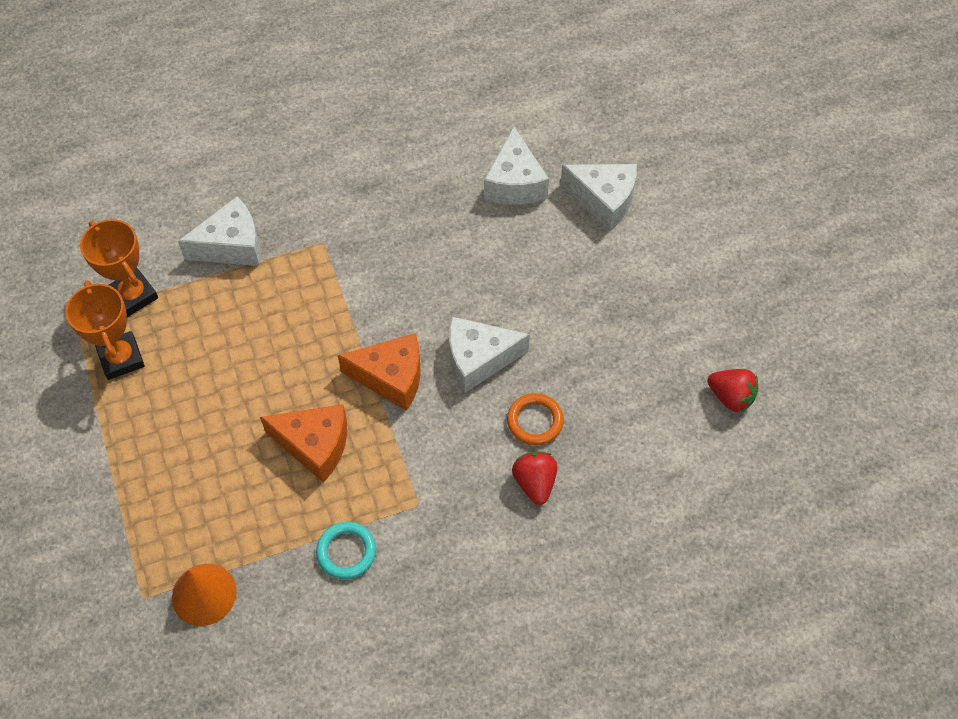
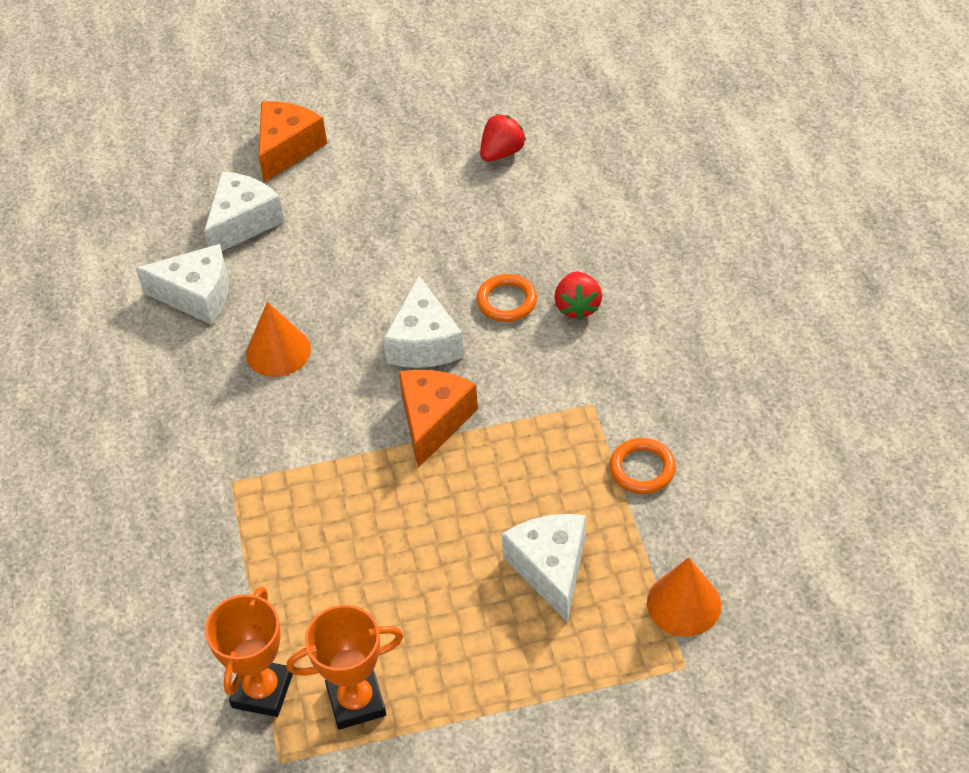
camera: 80 degrees left, 10 degrees down
orange trophy [80,219,158,317] -> orange trophy turned 45 degrees counterclockwise [205,587,293,717]
white cheese [178,196,261,266] -> white cheese moved to [502,514,585,623]
orange cheese [260,404,347,483] -> orange cheese moved to [259,101,327,182]
turquoise ring [316,522,376,579] -> orange ring [609,438,676,494]
red strawberry [512,451,557,505] -> red strawberry turned 90 degrees counterclockwise [554,271,602,320]
none -> orange cone [246,302,311,377]

